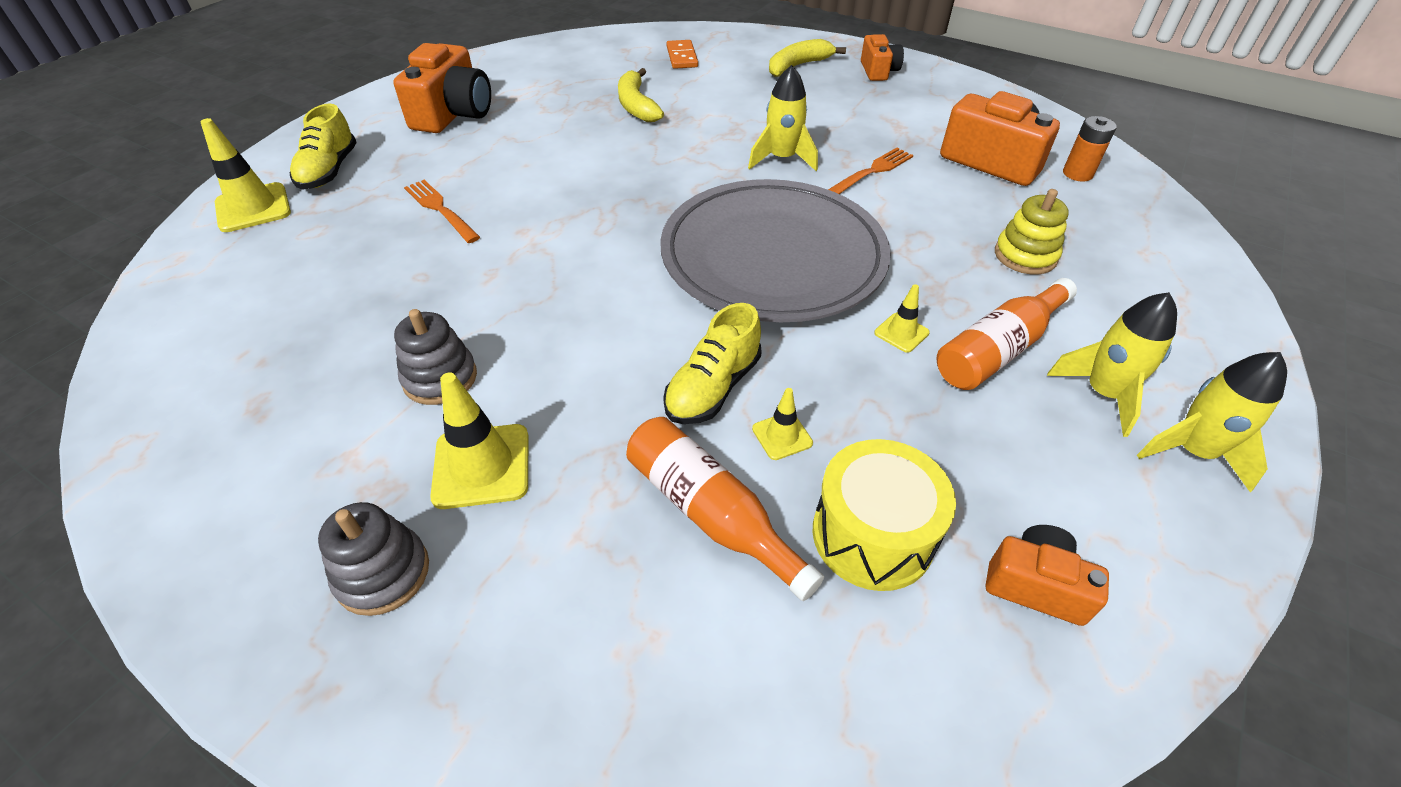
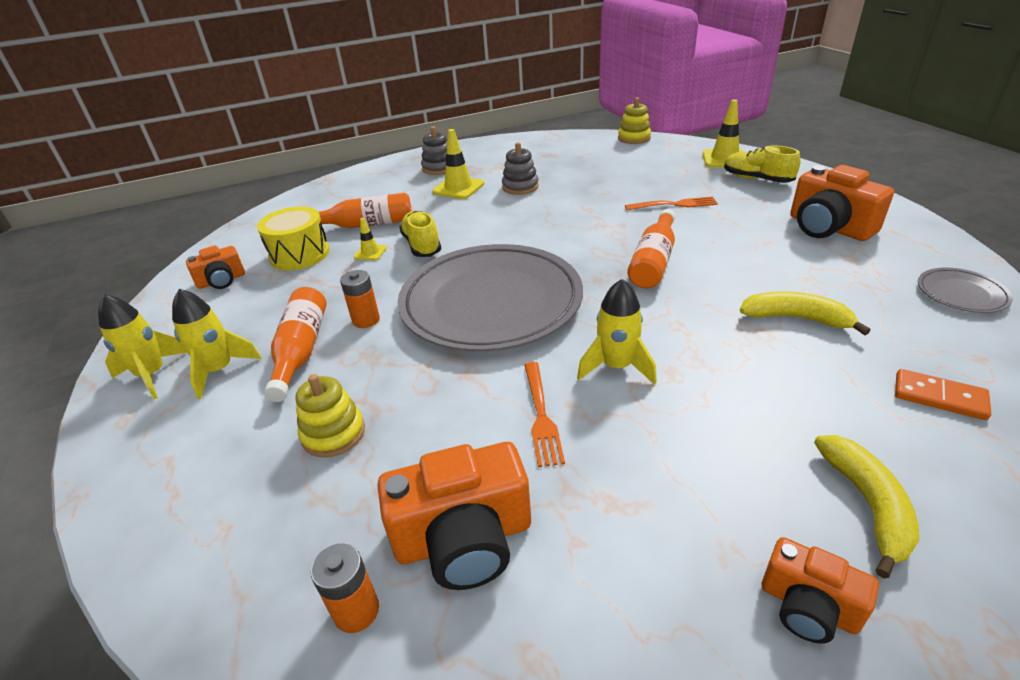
camera: 130 degrees right, 10 degrees down
yellow traffic cone [874,284,930,353] -> orange battery [340,270,380,328]
none -> yellow stacking toy [618,97,651,144]
none -> orange bottle [627,209,675,288]
none -> grey plate [918,268,1013,313]

